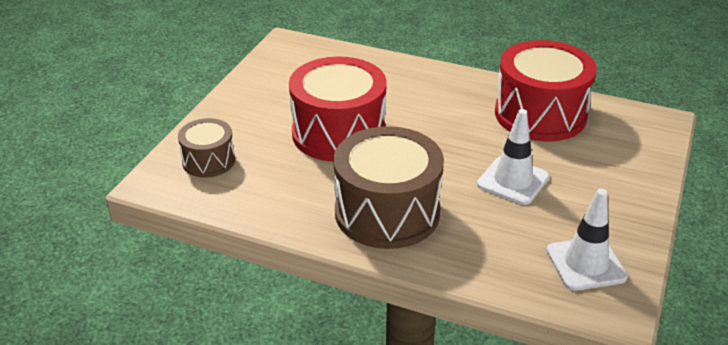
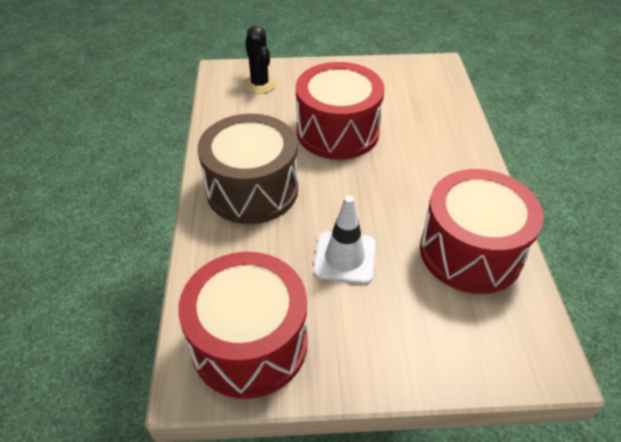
camera: 65 degrees right, 10 degrees up
brown drum [178,118,235,178] -> black cactus [244,26,276,94]
white traffic cone [546,189,628,291] -> red drum [178,252,307,399]

